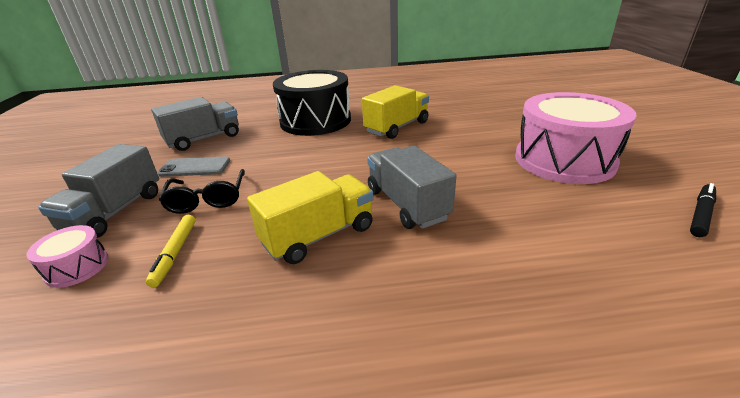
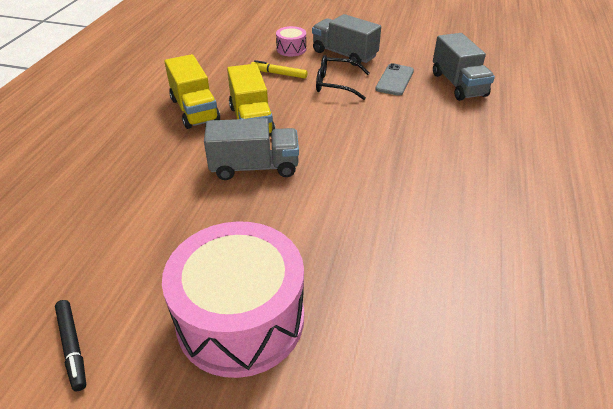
camera: 110 degrees right, 10 degrees up
black drum [273,70,351,136] -> none
yellow truck [362,85,429,139] -> yellow truck moved to [164,54,220,129]

